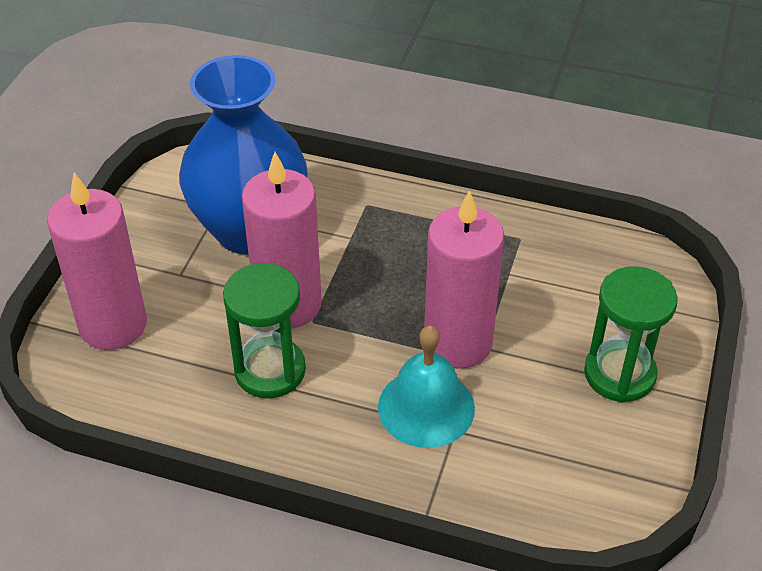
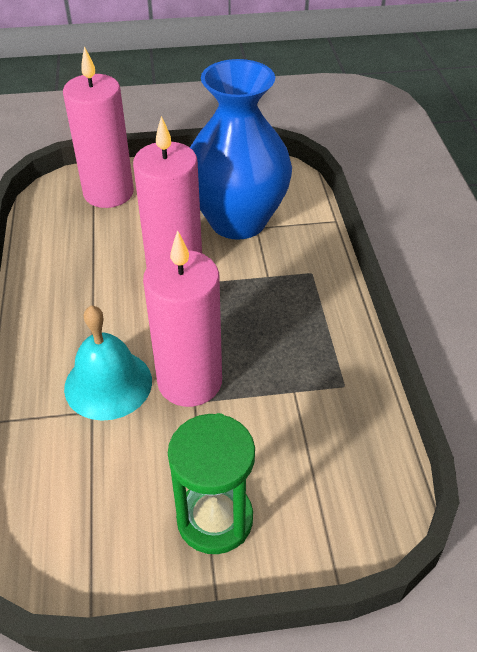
camera: 65 degrees right, 0 degrees up
green hourglass [223,263,306,398] -> none

